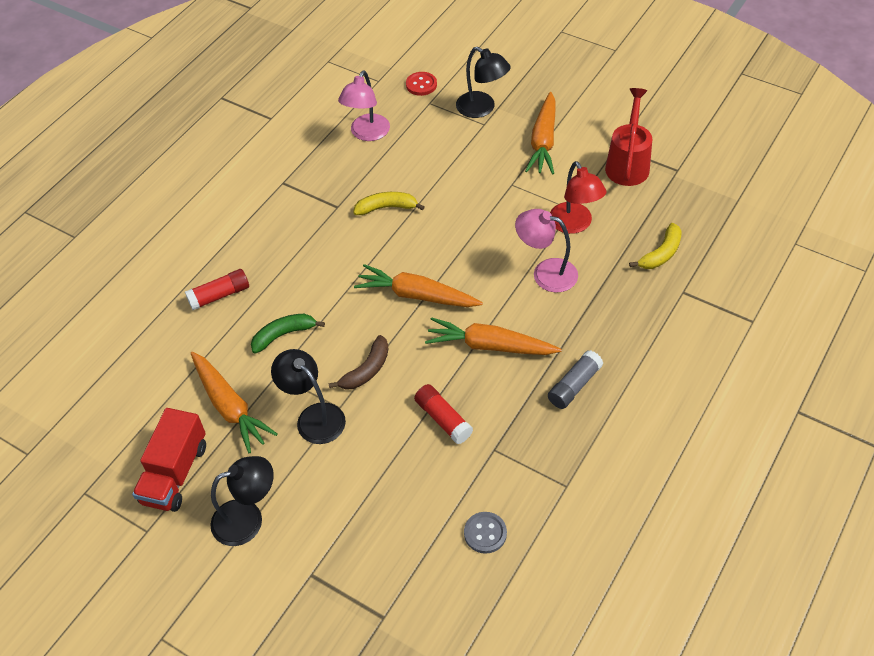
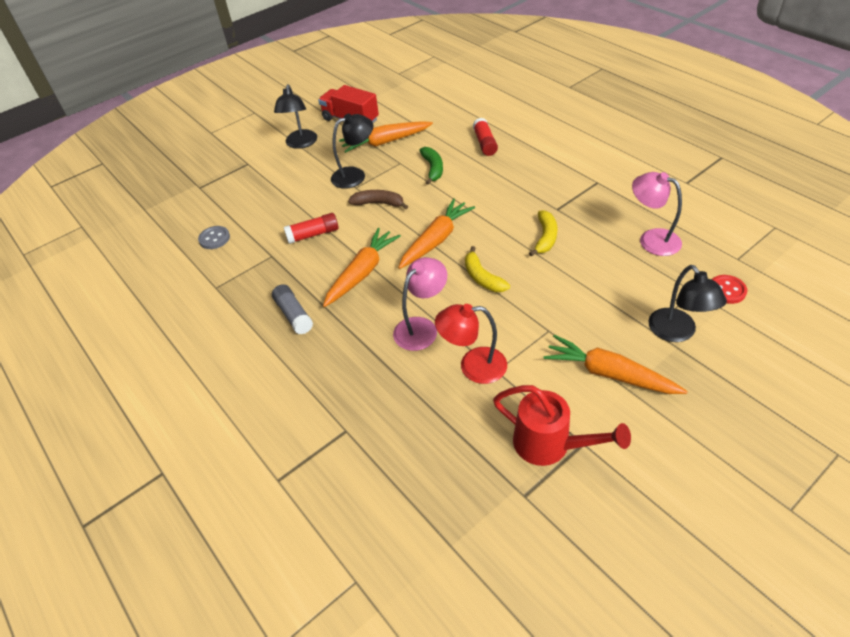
camera: 110 degrees right, 5 degrees down
brown banana [328,335,388,389] -> brown banana turned 135 degrees clockwise [348,190,408,209]
black lamp [456,47,511,118] -> black lamp turned 75 degrees counterclockwise [648,265,727,342]
yellow banana [629,223,682,269] -> yellow banana moved to [465,246,510,292]

